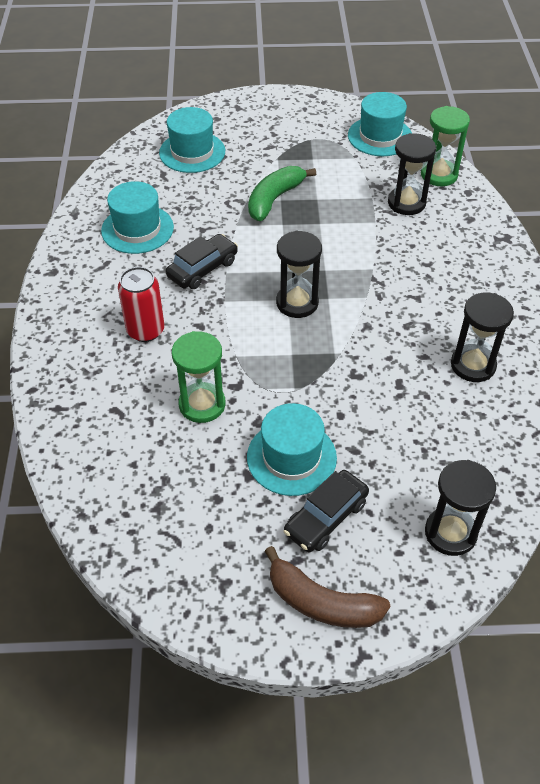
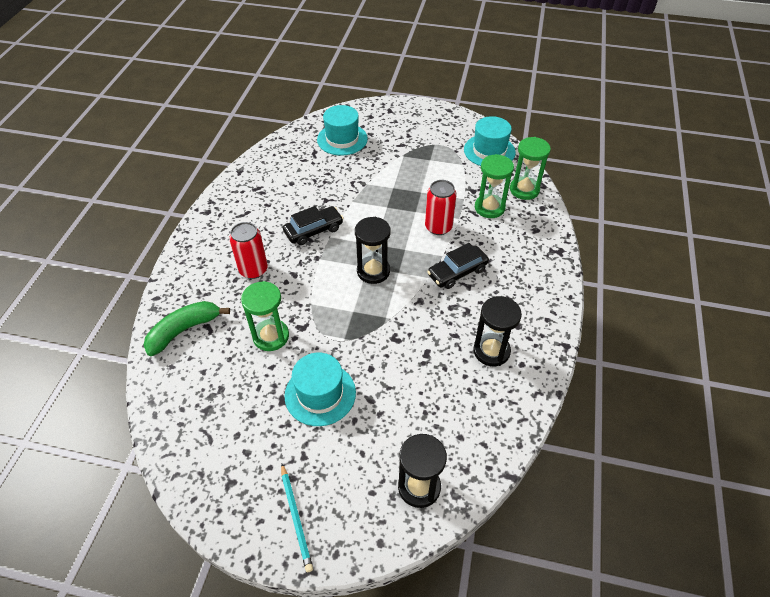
camera: 15 degrees right, 0 degrees up
turquoise hat [101,181,174,254] -> none
green banana [248,166,316,221] -> green banana moved to [144,301,230,356]
brown banana [265,546,390,628] -> turquoise pencil [281,463,313,572]
black car [284,470,369,552] -> black car moved to [427,243,489,289]
black hourglass [388,133,436,215] -> green hourglass [475,154,514,218]
none -> red can [425,180,457,235]

